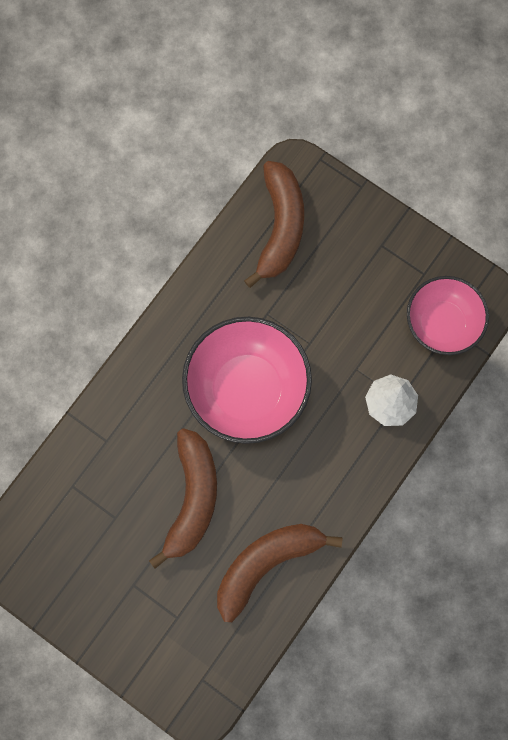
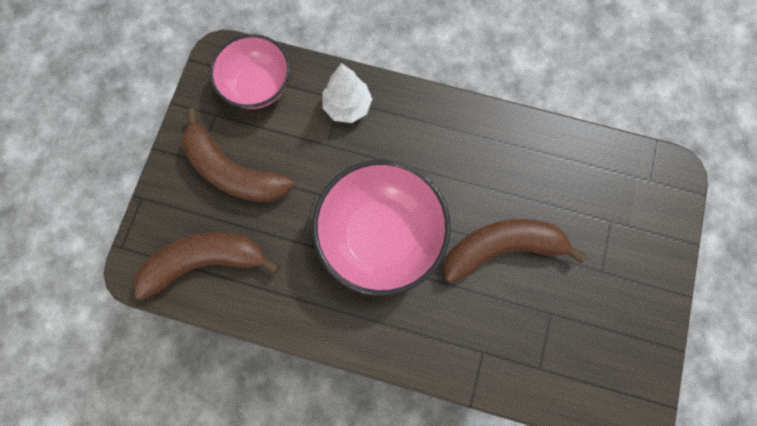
camera: 110 degrees left, 0 degrees up
brown banana [217,524,342,622] -> brown banana moved to [182,108,294,202]

